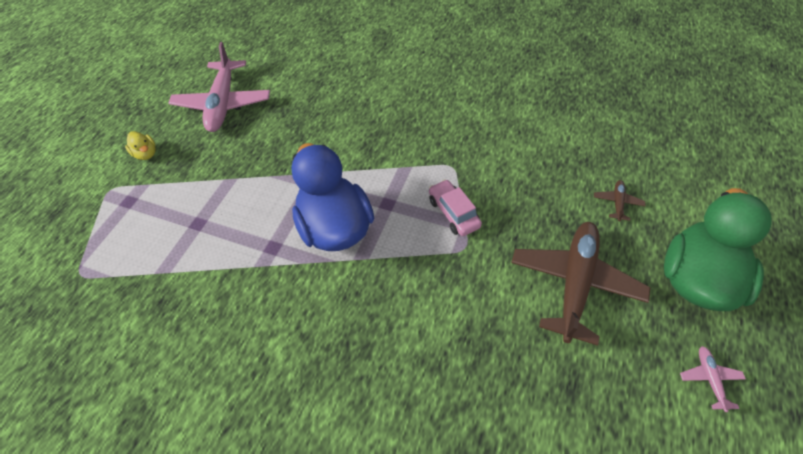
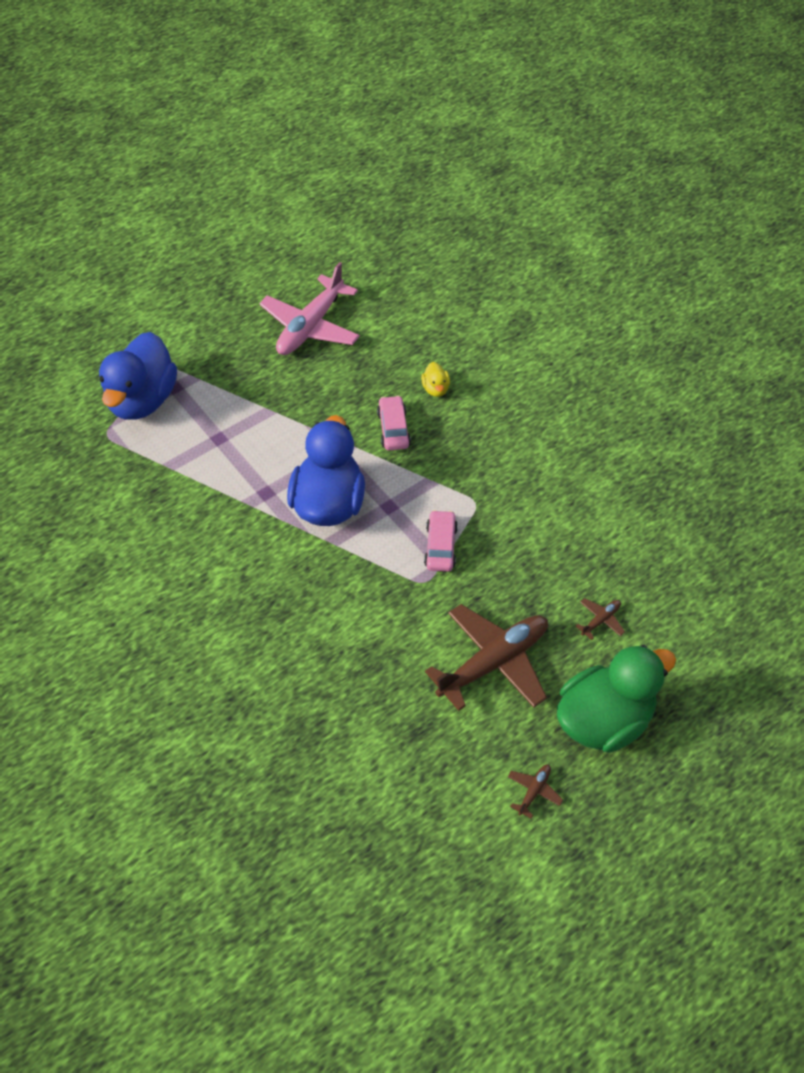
camera: 30 degrees right, 0 degrees up
yellow duck [125,131,156,160] -> yellow duck moved to [421,362,450,397]
pink plane [680,346,746,412] -> brown plane [508,764,563,818]
none -> blue duck [99,332,177,420]
none -> pink car [377,395,411,450]

